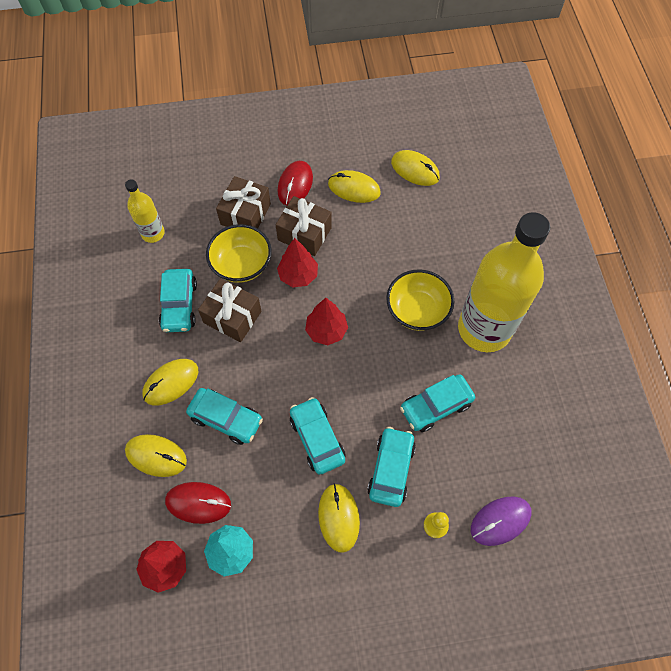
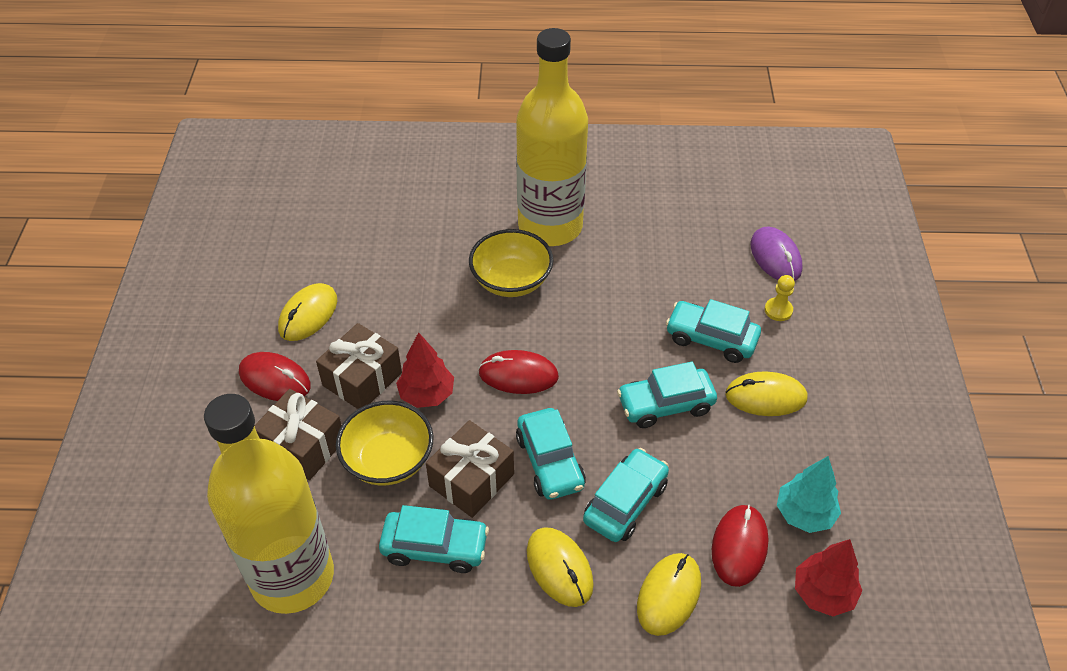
camera: 80 degrees left, 15 degrees down
yellow bottle [125,179,165,243] -> yellow bottle [204,394,334,614], size x2.15
red tree [305,298,348,345] -> red mouse [478,350,559,394]
yellow mouse [391,150,440,186] -> none
turquoise car [400,374,475,432] -> turquoise car moved to [516,408,586,500]

